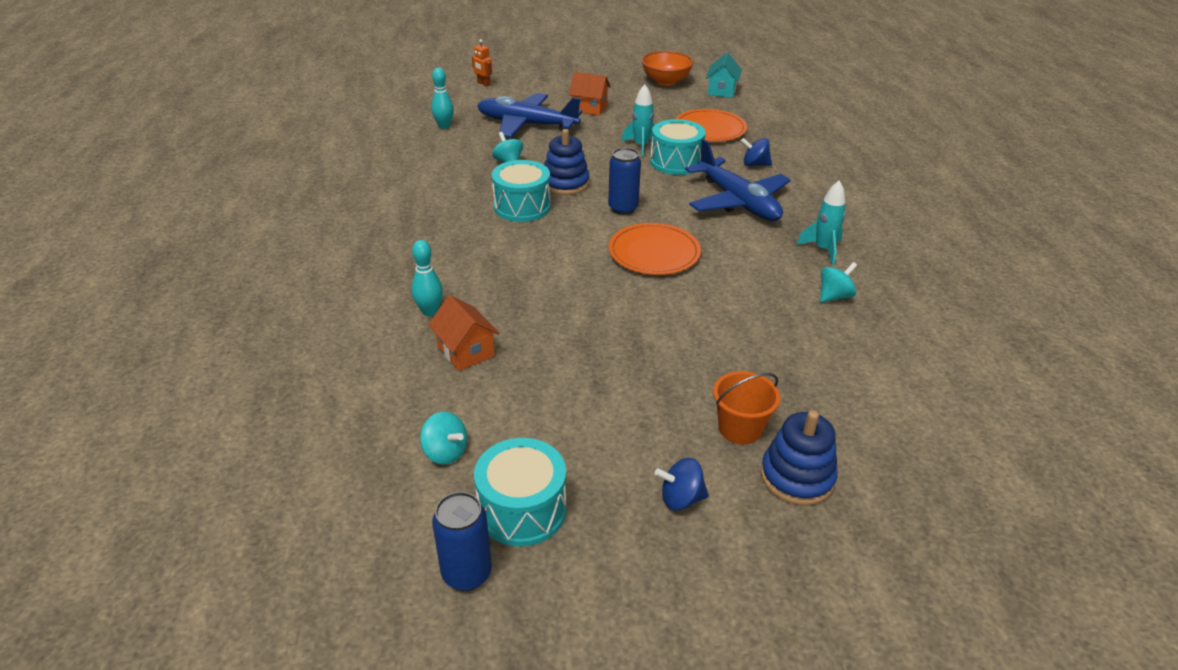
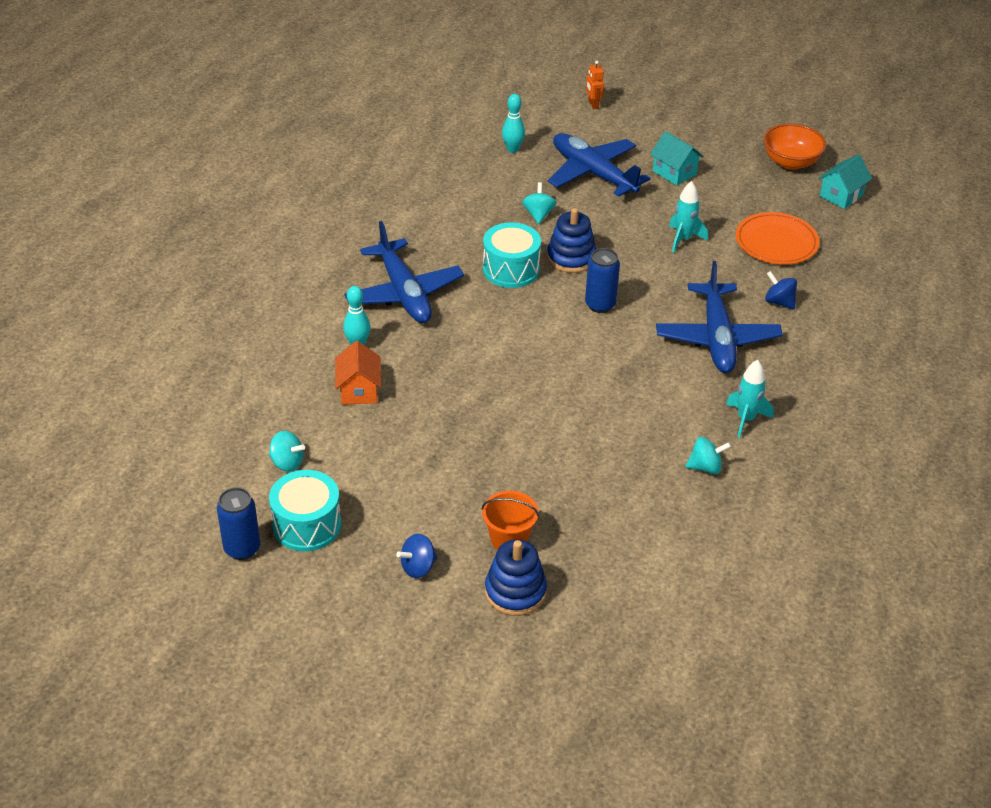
camera: 30 degrees right, 5 degrees up
turquoise spinning top [420,412,467,465] -> turquoise spinning top turned 45 degrees counterclockwise [269,431,305,472]
orange house [569,72,611,115] -> turquoise house [650,131,704,186]
orange plate [609,223,701,275] -> none
turquoise drum [650,119,706,175] -> none
blue spinning top [655,458,709,510] -> blue spinning top turned 60 degrees counterclockwise [396,534,438,578]
none -> blue plane [344,221,464,323]

